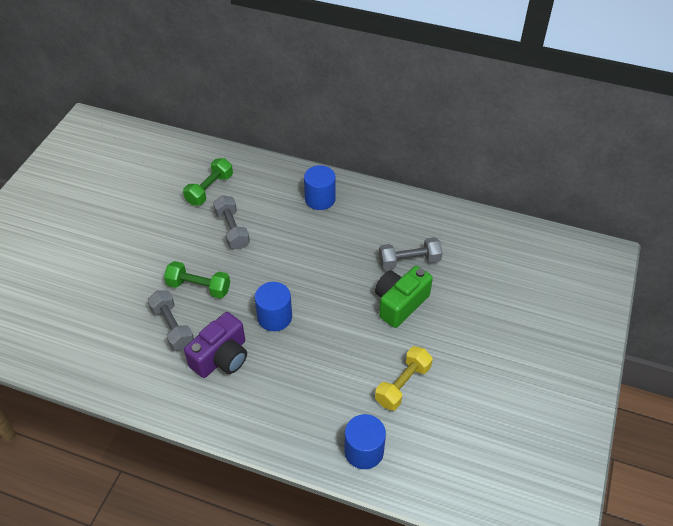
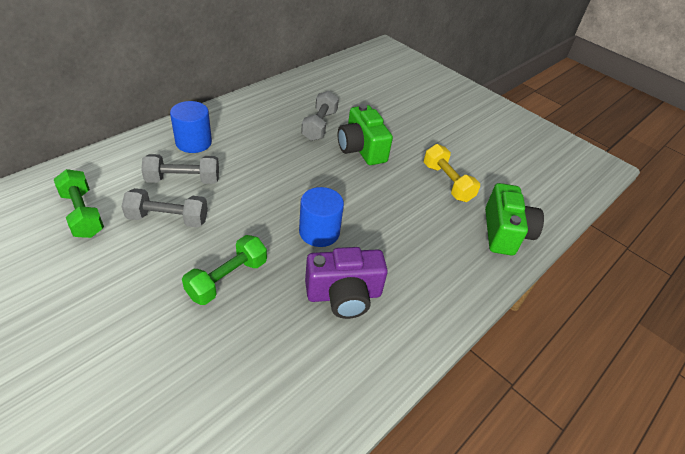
camera: 70 degrees left, 5 degrees down
grey dumbbell [147,290,194,351] -> grey dumbbell moved to [141,154,219,184]
purple camera [184,312,247,378] -> purple camera turned 105 degrees clockwise [305,247,388,319]
blue cylinder [344,414,386,469] -> green camera [485,183,544,255]

